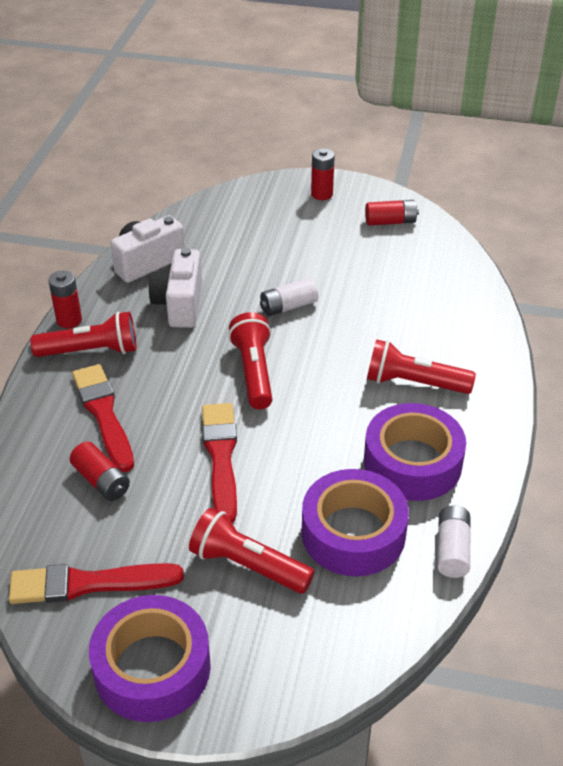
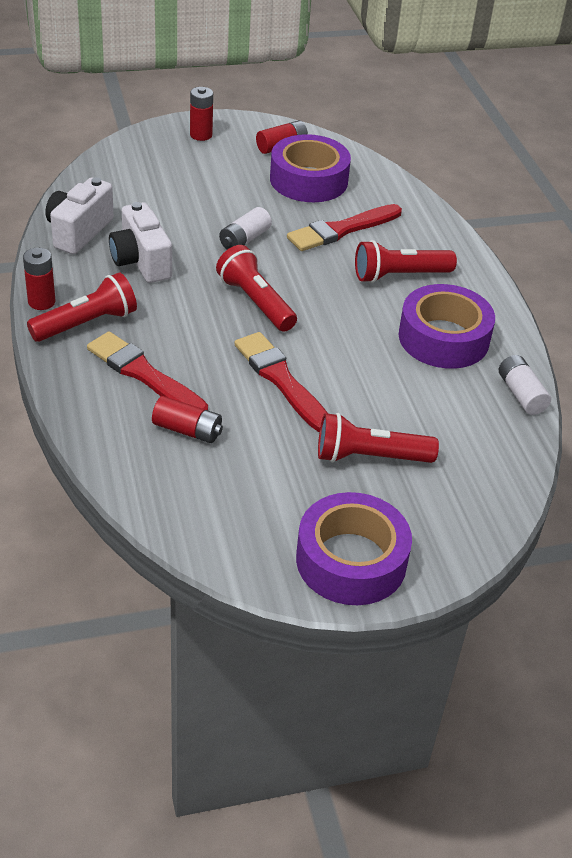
camera: 30 degrees left, 0 degrees up
red brush [9,563,184,604] -> red brush moved to [287,204,402,251]
purple tape [302,469,409,576] -> purple tape moved to [270,134,351,202]

